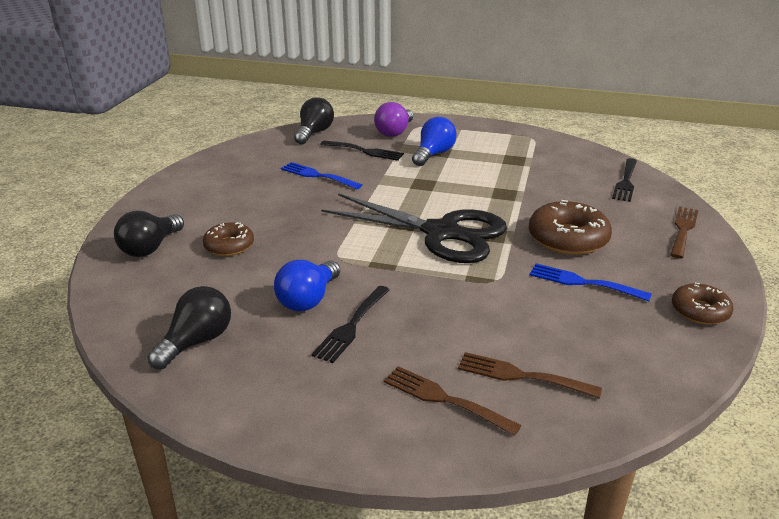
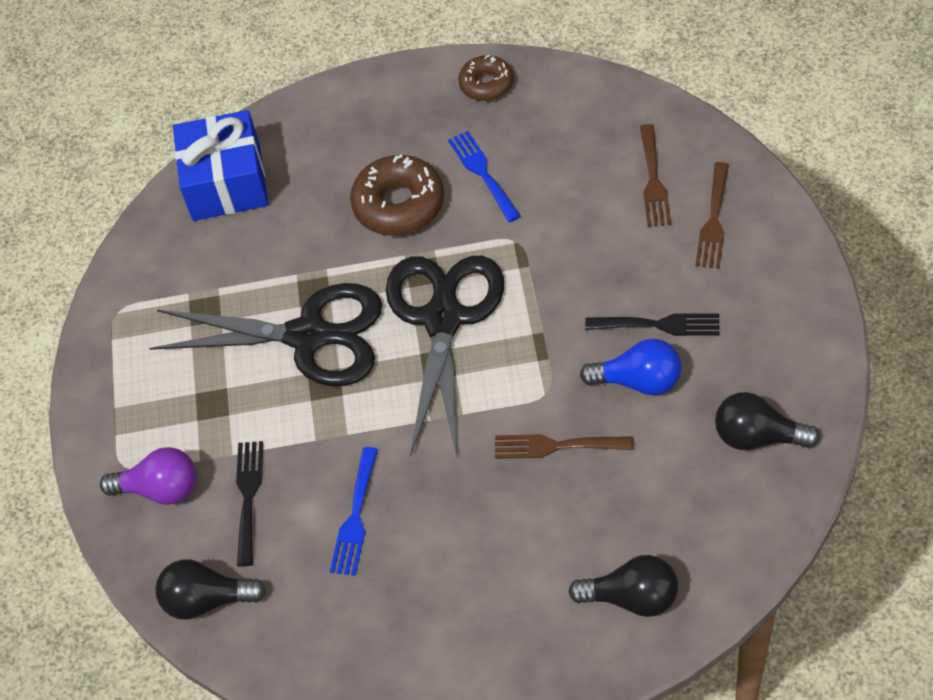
camera: 105 degrees left, 25 degrees up
brown donut [203,222,254,256] -> none
blue light bulb [412,117,457,166] -> none
blue fork [529,263,652,301] -> blue fork turned 150 degrees clockwise [448,131,521,222]
black fork [612,158,637,202] -> blue gift [173,110,269,221]
brown fork [670,206,698,259] -> brown fork moved to [495,434,633,459]
none -> black scissors [150,283,382,386]

